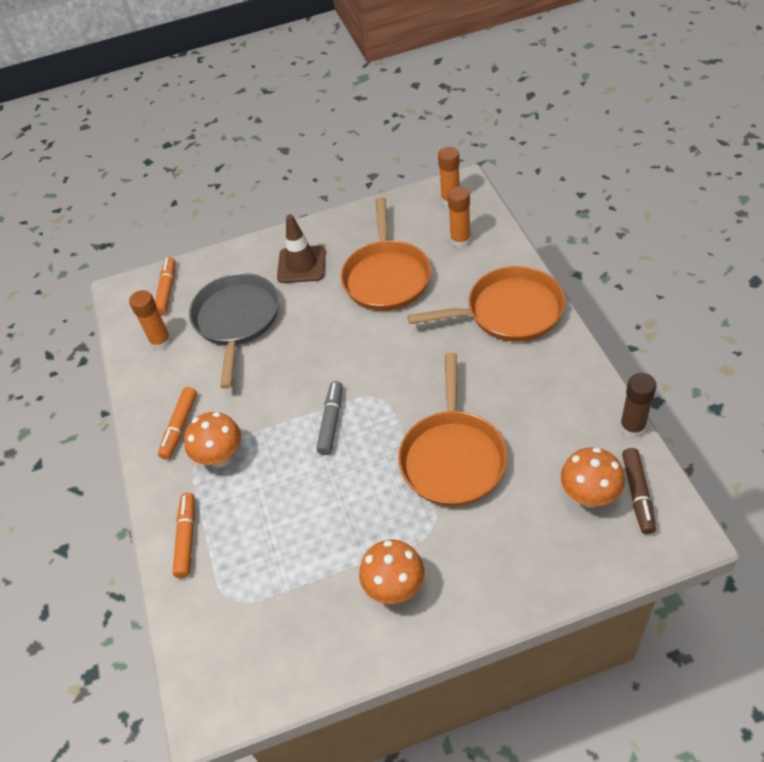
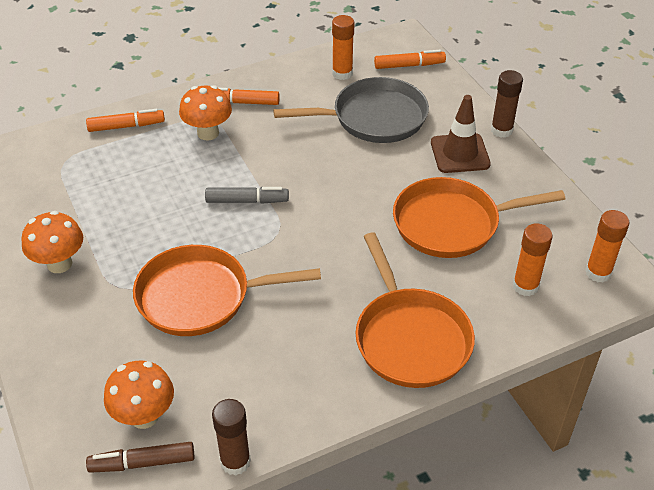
camera: 75 degrees right, 5 degrees down
none -> brown glue stick [491,70,523,138]

